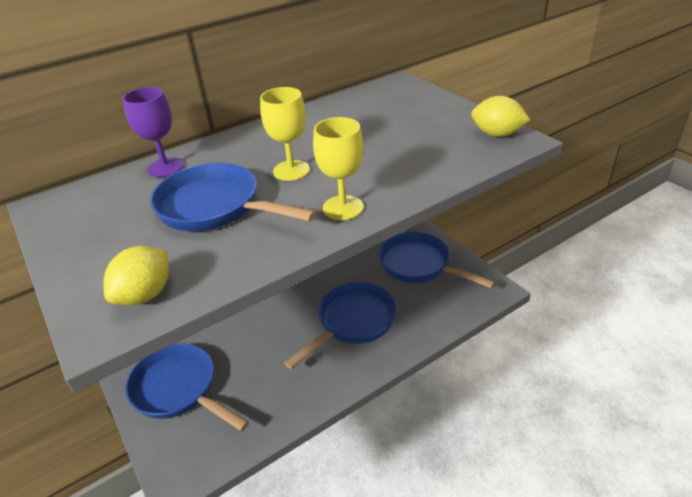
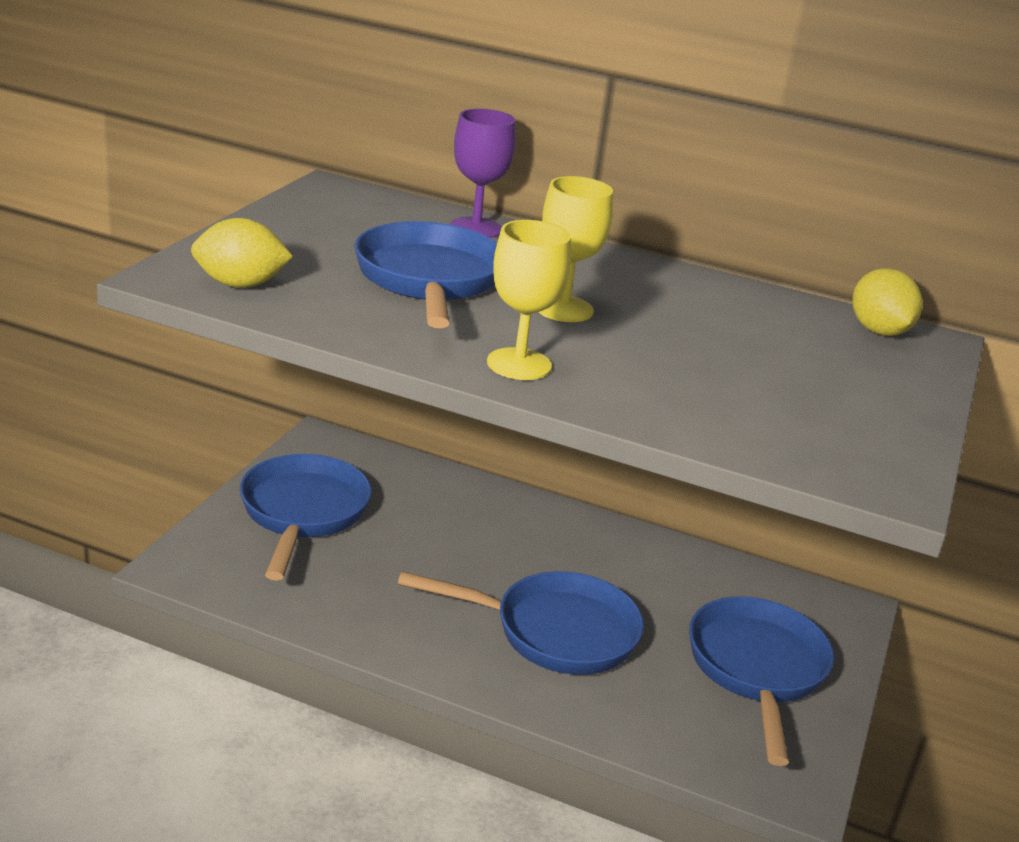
camera: 50 degrees right, 10 degrees down
yellow lemon [471,96,530,137] -> yellow lemon moved to [852,268,922,336]

